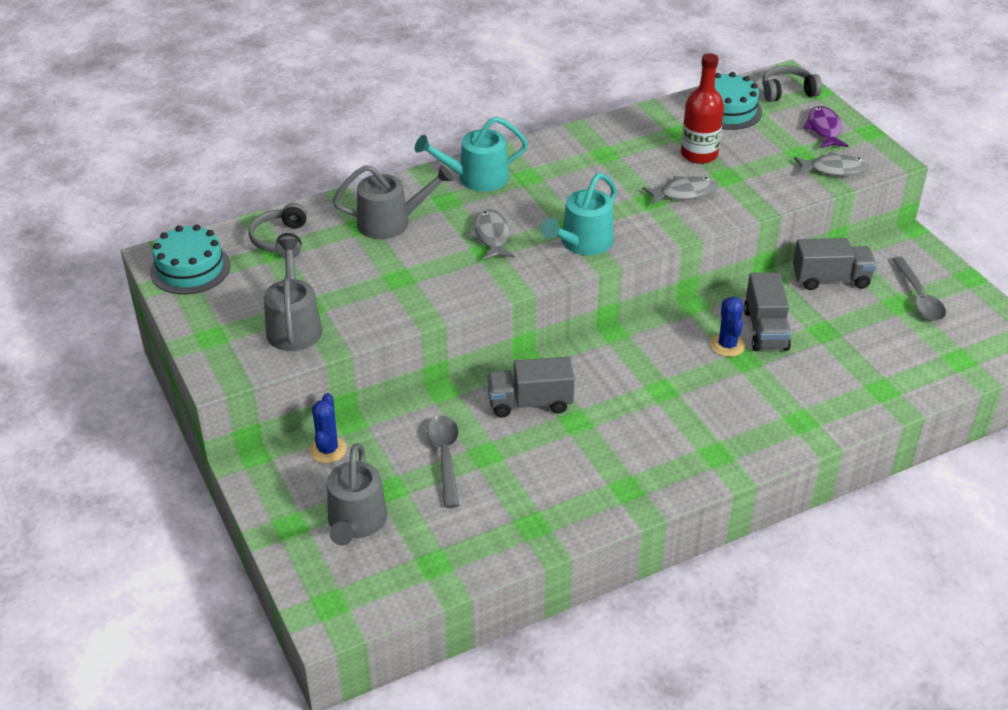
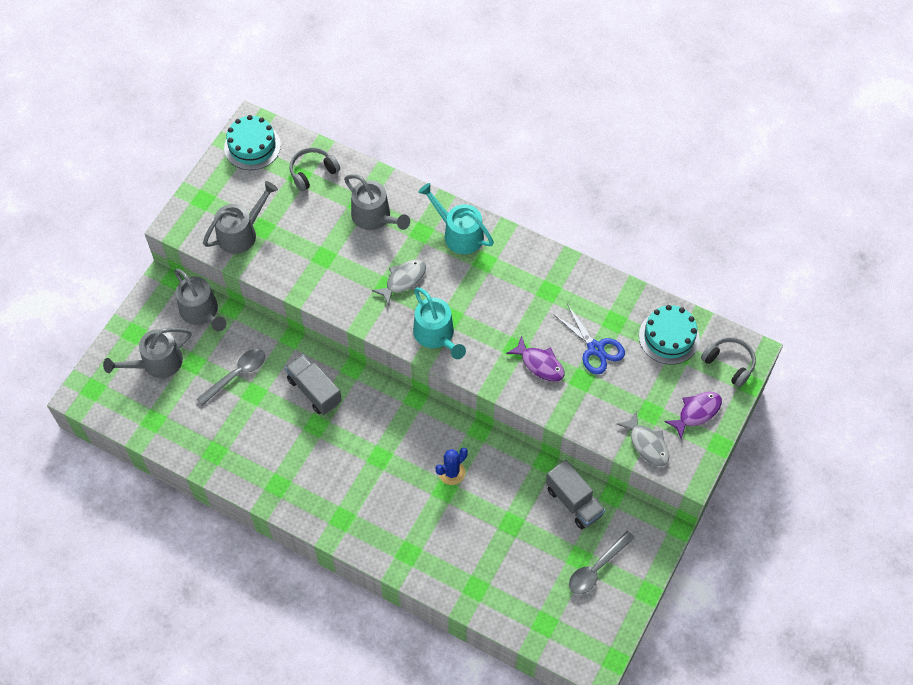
camera: 55 degrees right, 20 degrees up
blue cactus [309,393,347,463] -> grey watering can [175,269,227,331]
turquoise watering can [541,173,617,255] -> turquoise watering can turned 120 degrees counterclockwise [413,287,466,359]
grey fish [642,176,718,206] -> purple fish [506,336,565,382]
red bottle [681,53,724,164] -> blue scissors [553,304,625,375]
grey truck [744,272,791,351] -> none

